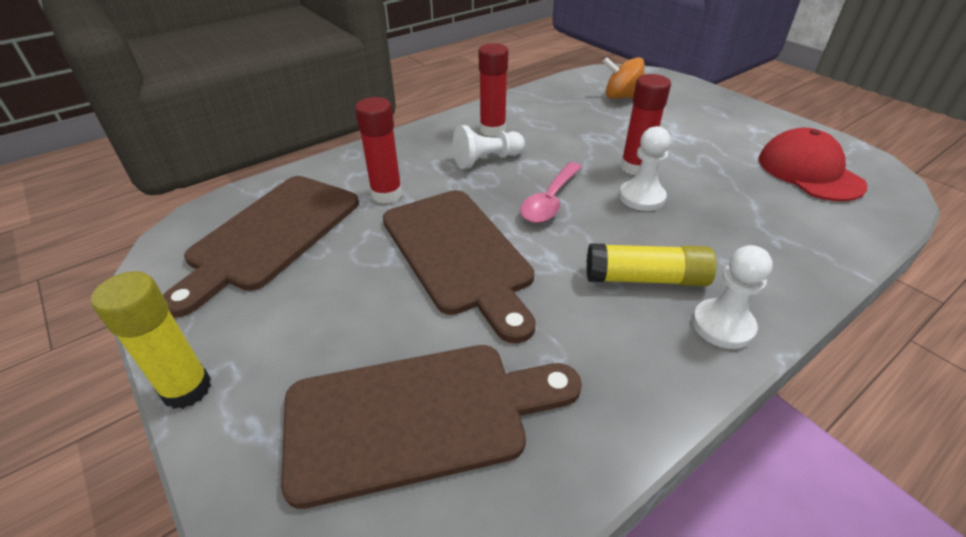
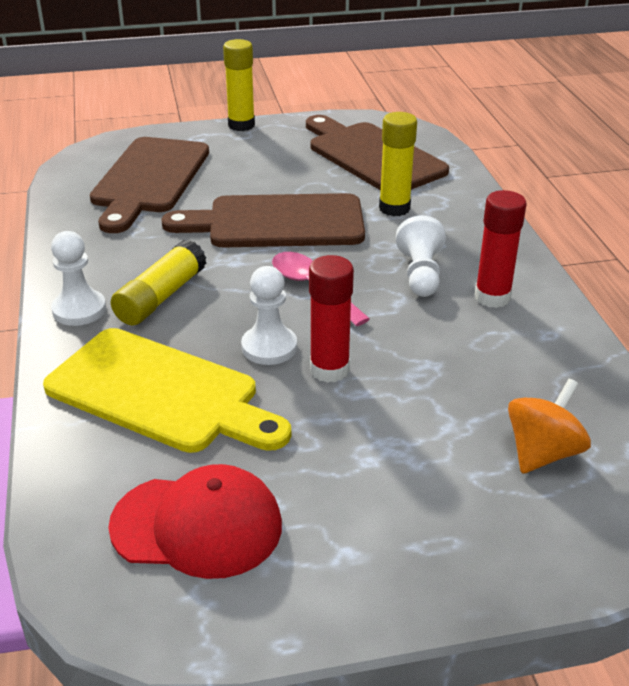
camera: 115 degrees right, 5 degrees down
red glue stick [355,97,402,204] -> yellow glue stick [379,112,417,216]
none -> yellow cutting board [43,328,291,453]

